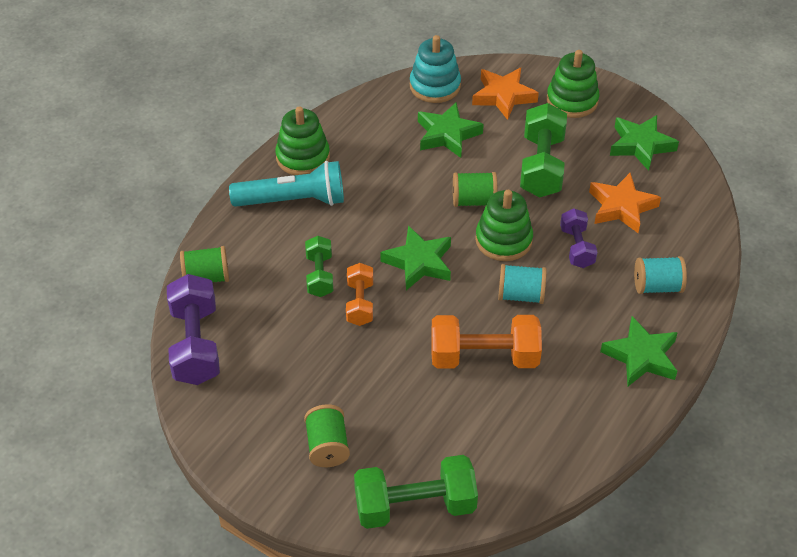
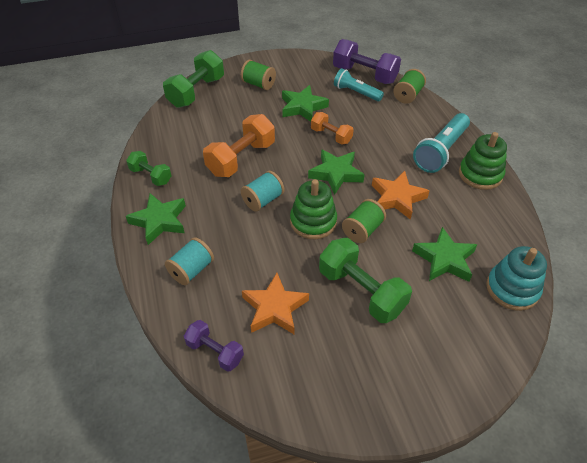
camera: 130 degrees right, 0 degrees up
green dumbbell [305,236,333,297] -> green dumbbell moved to [126,151,171,186]
orange star [472,68,539,120] -> orange star moved to [372,171,430,220]
green stacking toy [547,50,599,118] -> none
purple dumbbell [560,209,597,268] -> purple dumbbell moved to [184,320,244,372]
green star [610,115,679,171] -> green star moved to [282,85,329,122]
none -> turquoise flashlight [334,68,384,101]

